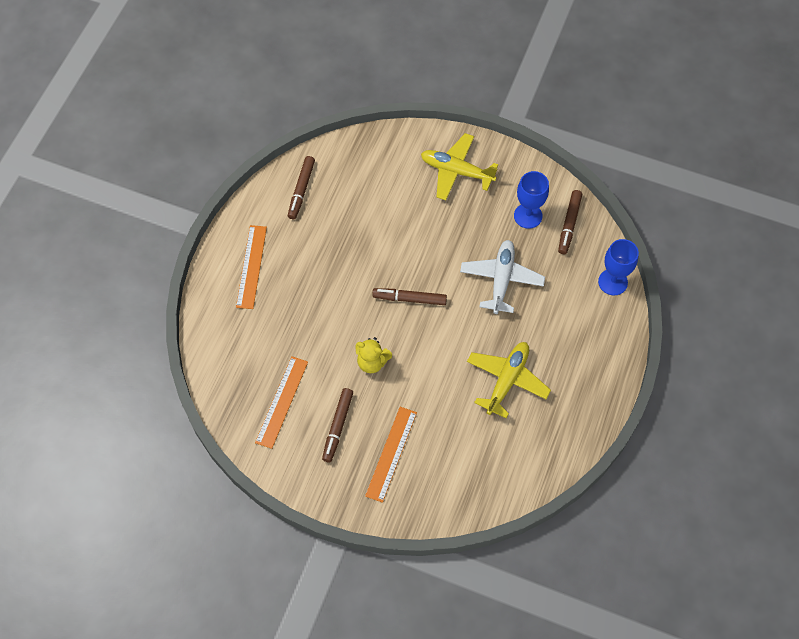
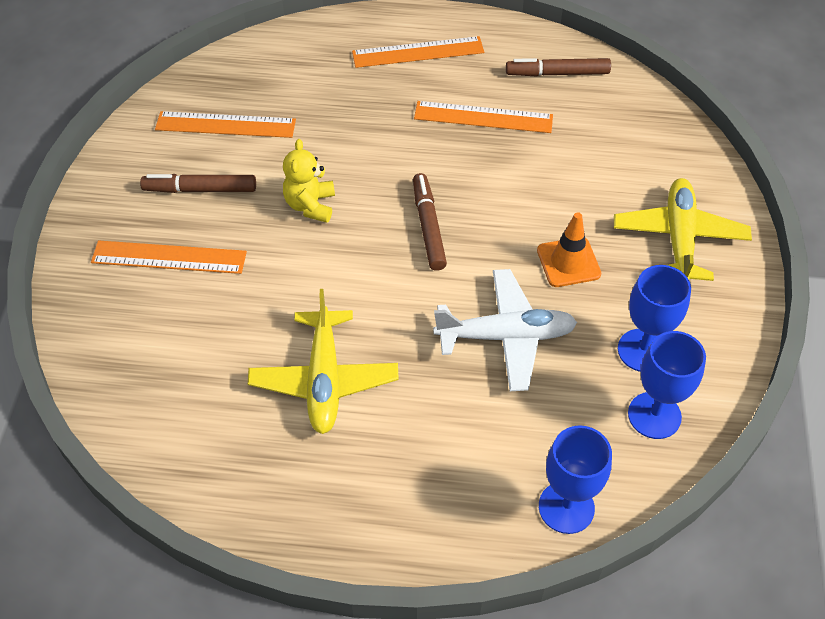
camera: 75 degrees right, 10 degrees down
yellow plane [467,342,551,418] -> yellow plane turned 75 degrees clockwise [248,289,399,434]
brown marker [558,190,582,254] -> blue goblet [628,331,706,439]
none -> orange ruler [414,101,553,133]
none -> orange traffic cone [537,212,601,287]

